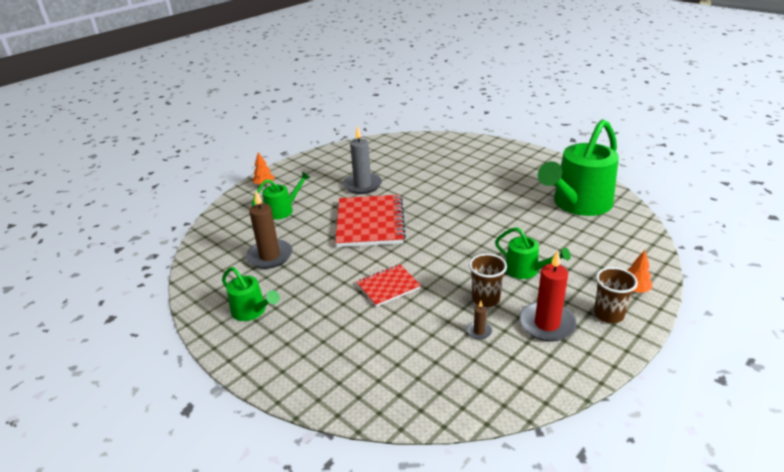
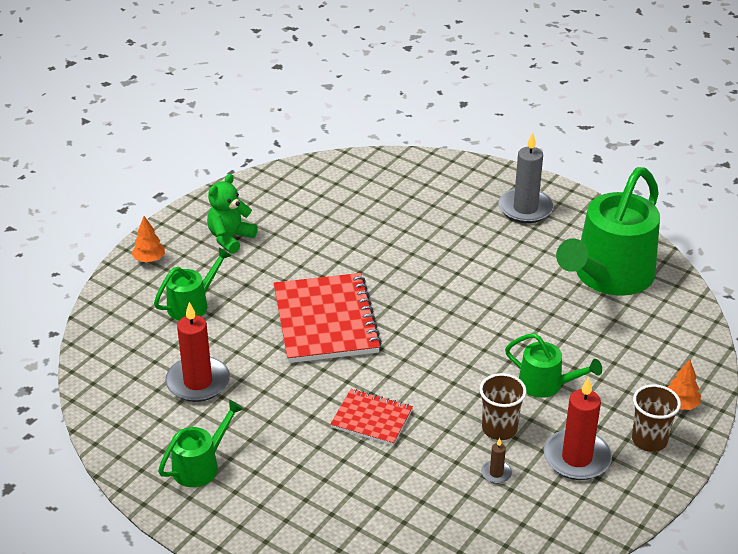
camera: 10 degrees left, 5 degrees up
green watering can [222,267,280,321] -> green watering can turned 75 degrees counterclockwise [158,400,244,487]
brown candle [246,191,292,269] -> red candle [165,302,230,402]
grey candle [343,125,382,194] -> grey candle moved to [498,132,554,223]
red notebook [356,264,421,307] -> red notebook turned 60 degrees clockwise [330,389,413,446]
none -> green teddy bear [207,174,258,254]

